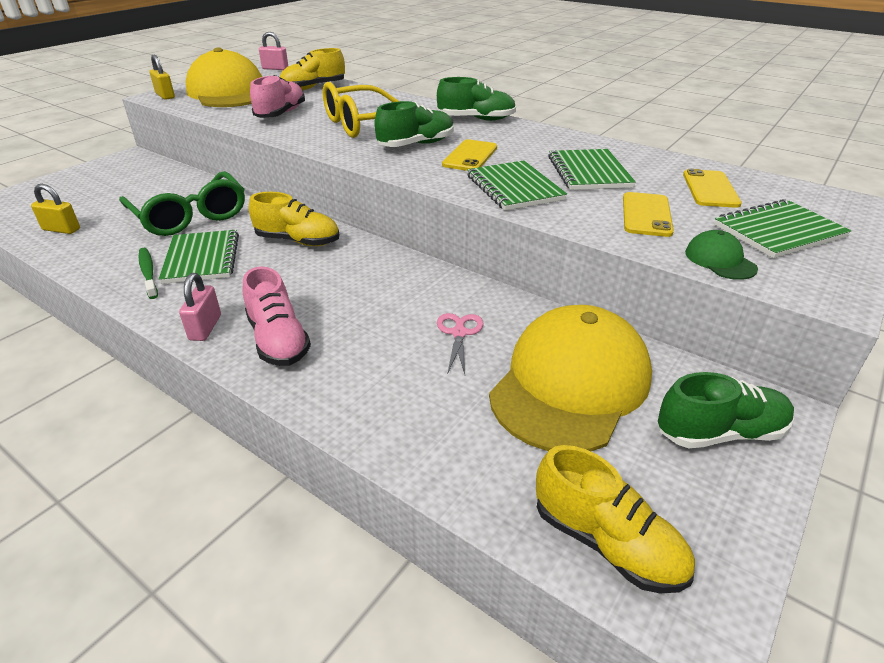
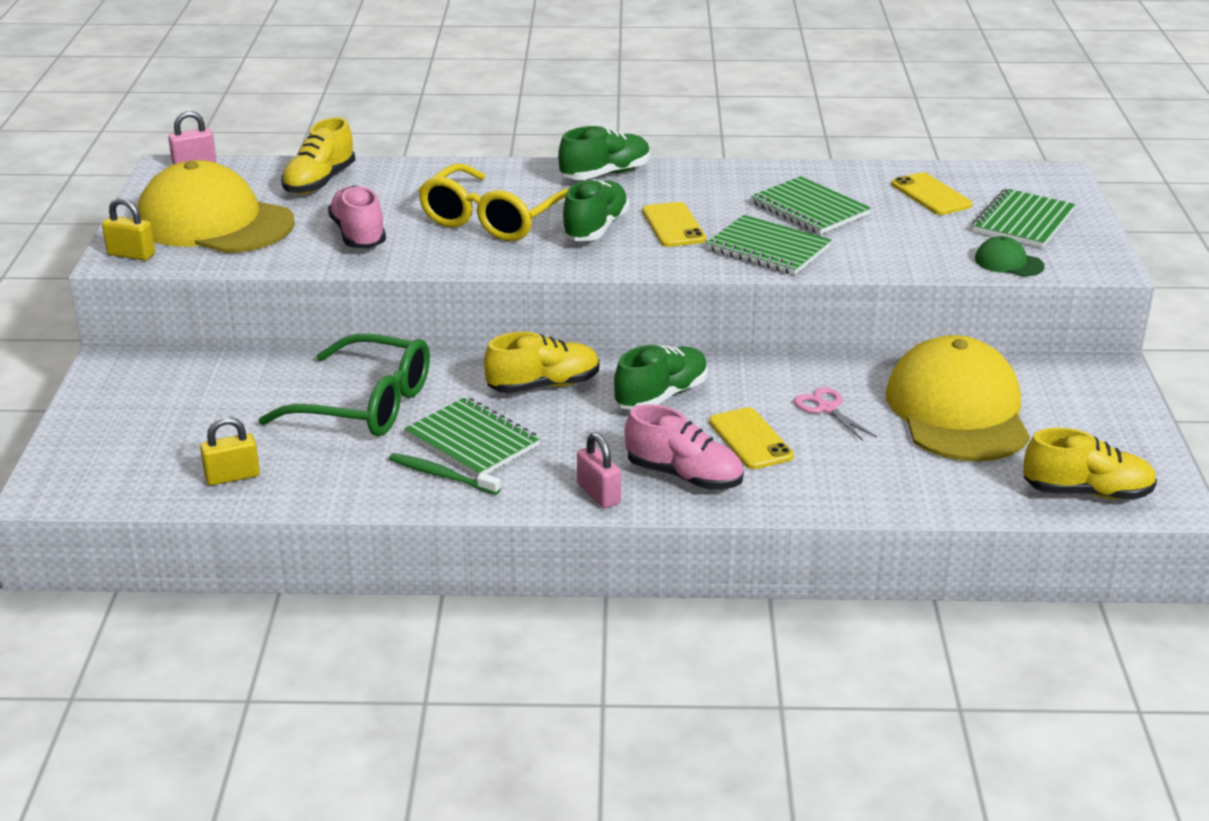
camera: 35 degrees left, 5 degrees down
yellow phone [623,192,674,237] -> yellow phone moved to [709,407,794,469]
green shoe [658,372,794,448] -> green shoe moved to [614,345,708,410]

